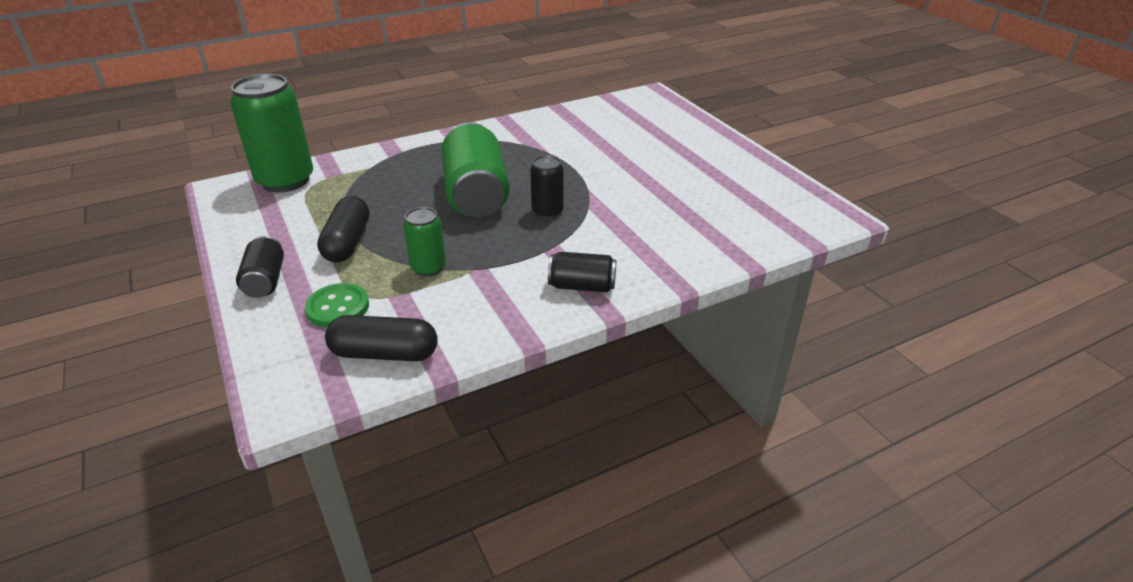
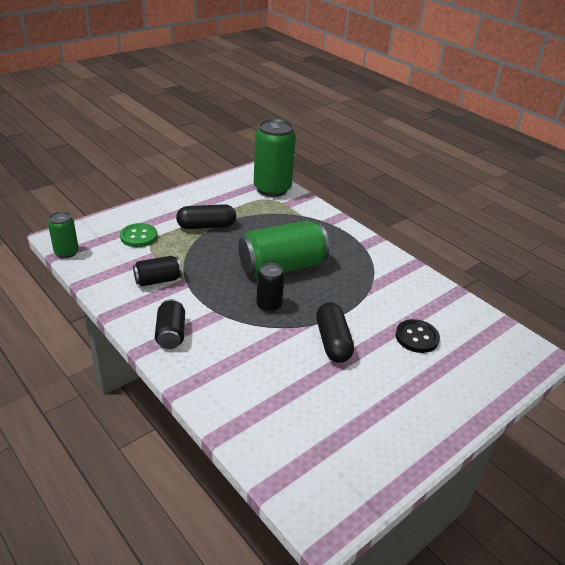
camera: 75 degrees right, 0 degrees up
black can [236,236,284,298] -> black can moved to [133,256,182,286]
black capsule [325,315,438,361] -> black capsule moved to [316,303,354,363]
green can [403,207,446,277] -> green can moved to [48,212,79,258]
none -> black button [396,319,440,353]

